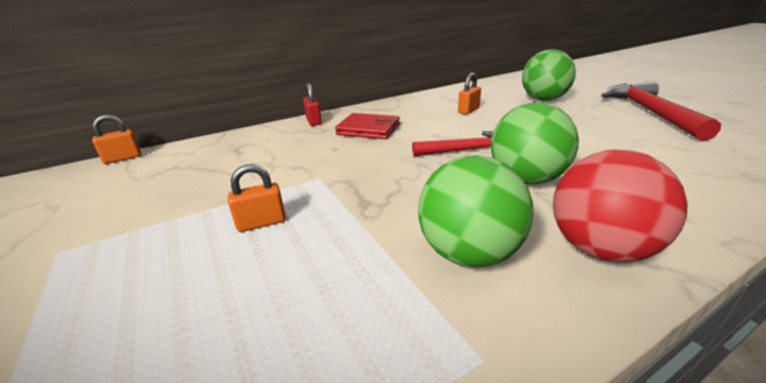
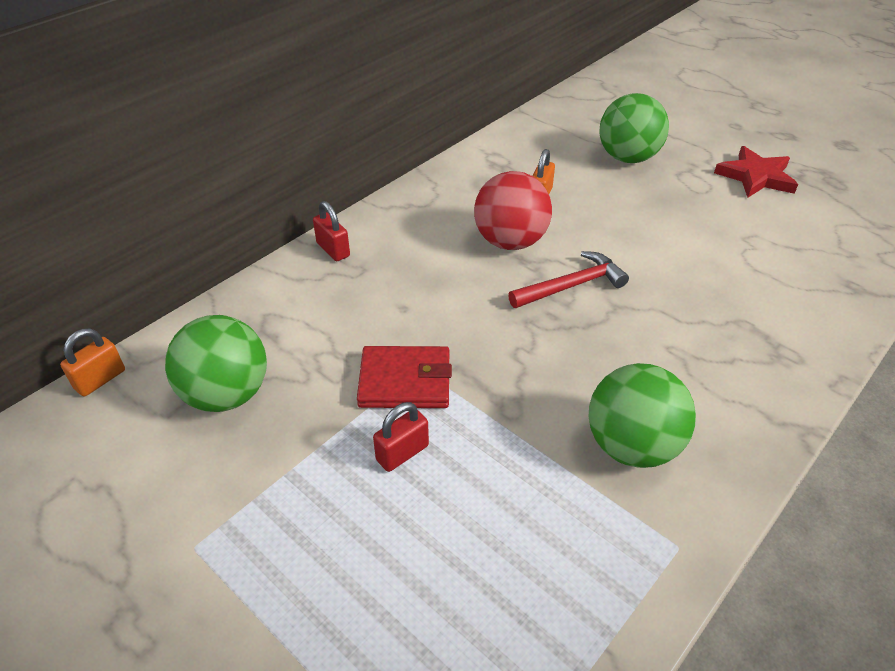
camera: 20 degrees left, 15 degrees up
orange padlock [228,164,286,232] -> red padlock [373,402,429,472]
red wallet [335,113,400,139] -> red wallet moved to [357,346,452,408]
green ball [491,103,579,184] -> green ball moved to [165,315,267,412]
red ball [553,149,688,263] -> red ball moved to [474,171,552,250]
red hammer [601,82,721,141] -> red star [714,146,798,198]

